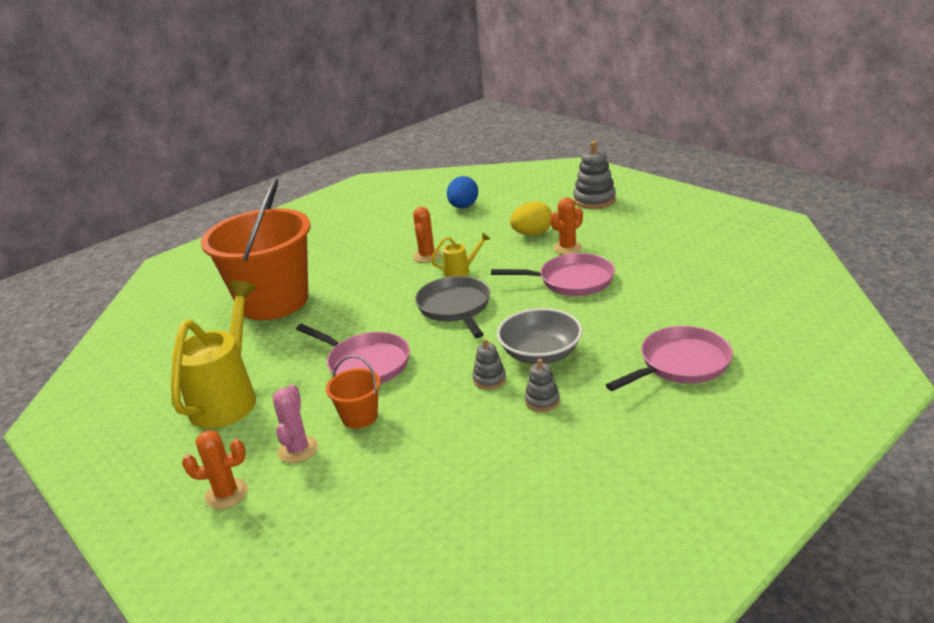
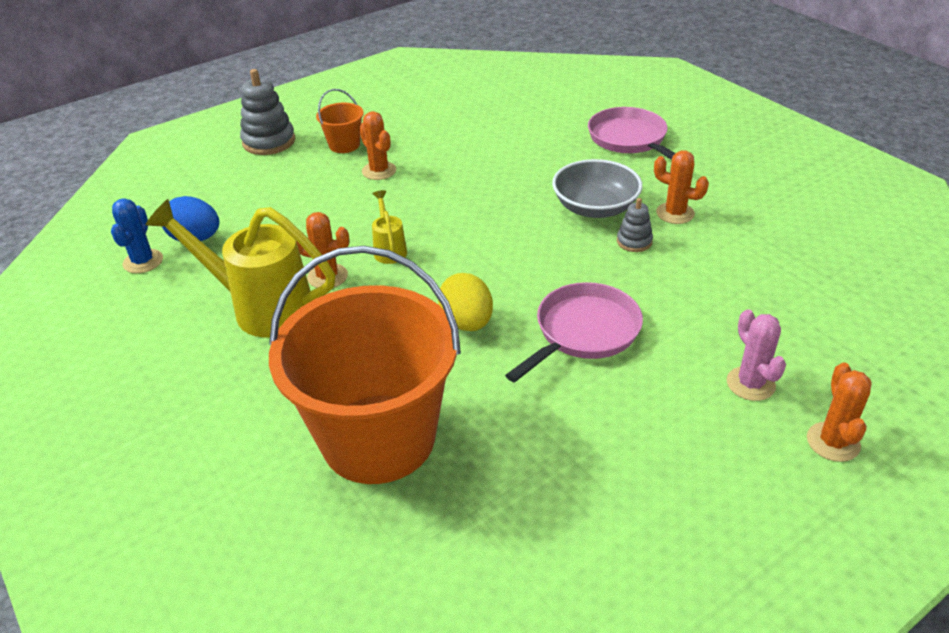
camera: 85 degrees left, 10 degrees up
yellow watering can [171,281,256,428] -> yellow watering can moved to [146,199,335,338]
pink cactus [273,385,318,463] -> pink cactus turned 60 degrees clockwise [727,309,786,401]
orange bucket [326,355,381,429] -> orange bucket moved to [316,89,364,153]
grey pan [415,276,490,338] -> none
pink pan [491,253,615,296] -> none
yellow egg [510,201,552,235] -> yellow egg moved to [438,273,493,331]
grey stacking toy [525,359,560,412] -> orange cactus [654,150,709,224]
none -> blue cactus [111,198,163,273]

